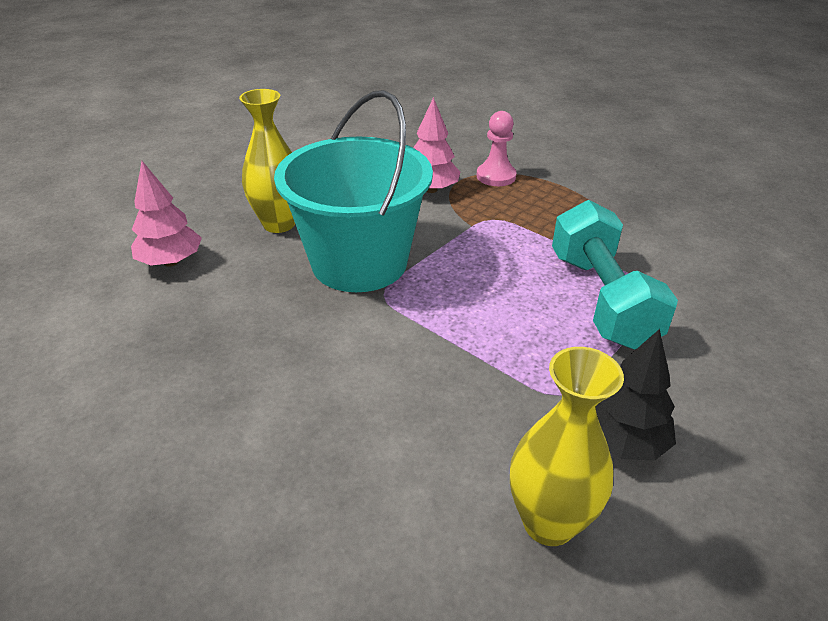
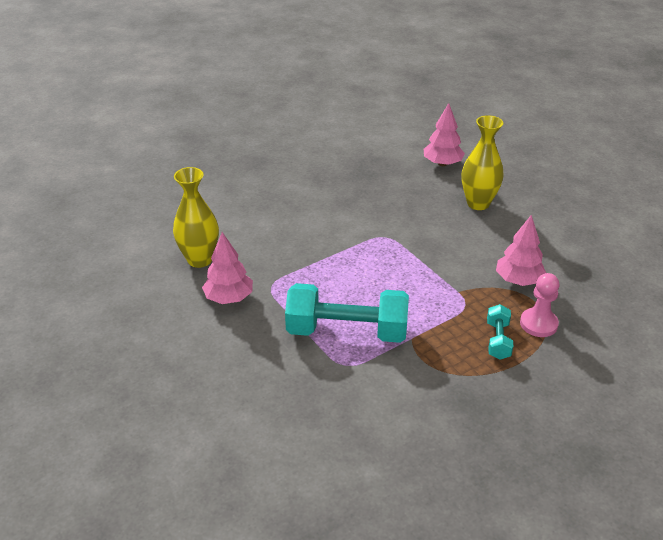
camera: 105 degrees right, 0 degrees up
turquoise bucket [274,90,433,292] -> none
black tree [595,329,676,460] -> pink tree [202,232,253,304]
none -> turquoise dumbbell [487,304,513,360]

